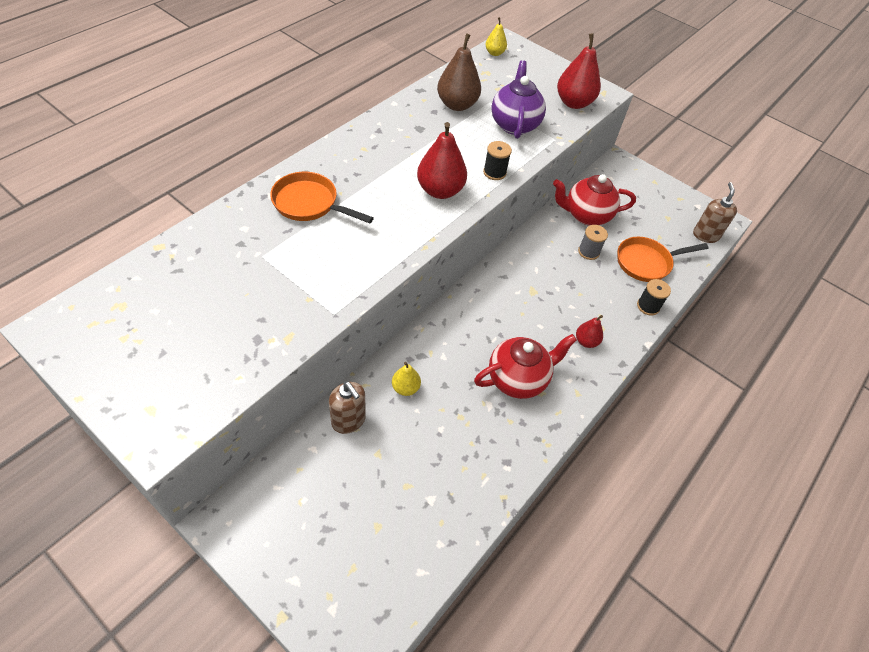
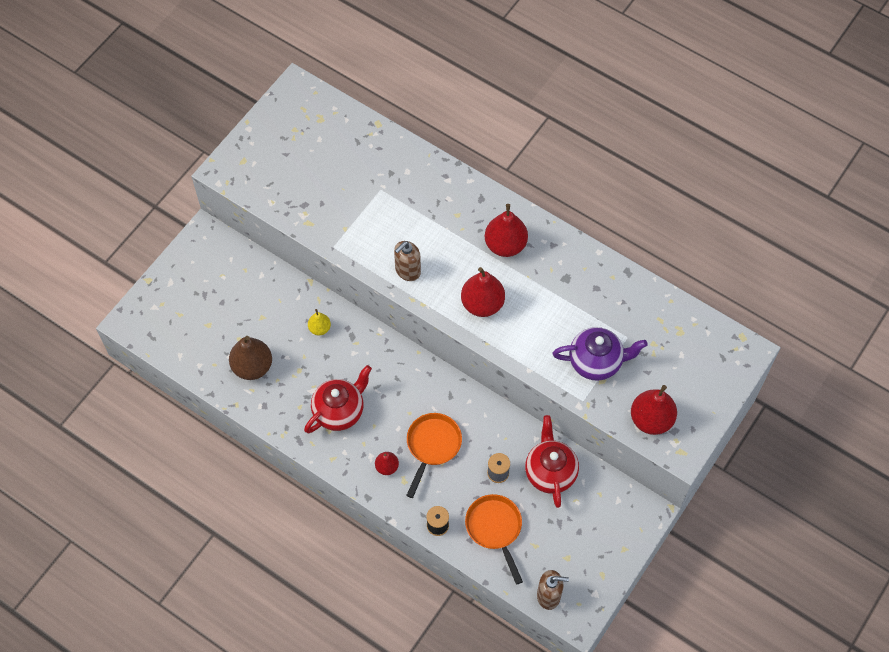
camera: 90 degrees right, 10 degrees up
orange pan [270,172,374,223] -> orange pan moved to [406,413,462,498]
brown soap dispenser [329,381,366,434] -> brown soap dispenser moved to [394,241,421,281]
brown pear [437,33,481,111] -> brown pear moved to [229,336,272,380]
red teapot [474,334,577,399] -> red teapot turned 105 degrees counterclockwise [304,365,372,433]
black spool [483,141,512,180] -> none
yellow pear [485,17,507,56] -> none
none -> red pear [485,204,528,257]

